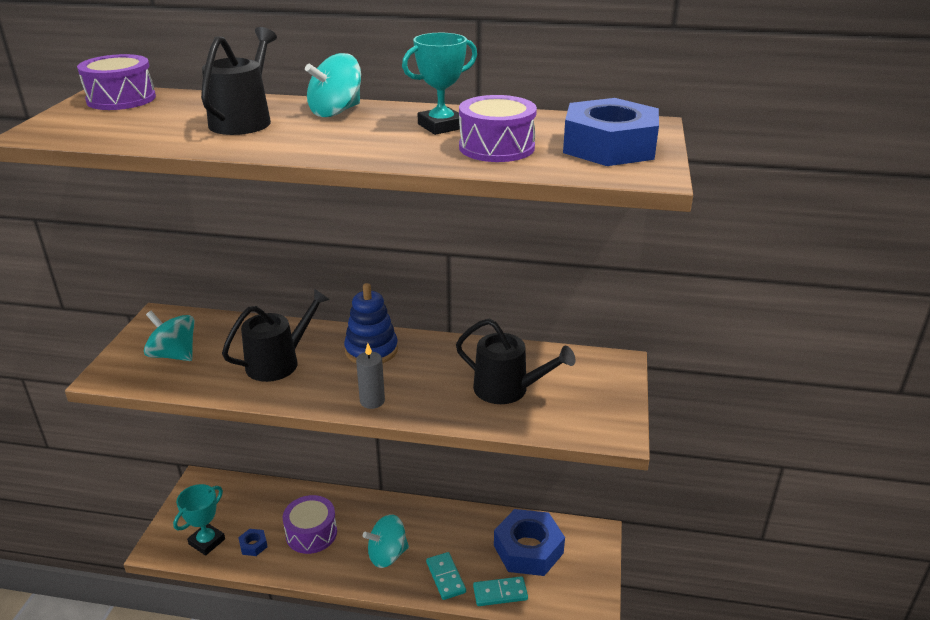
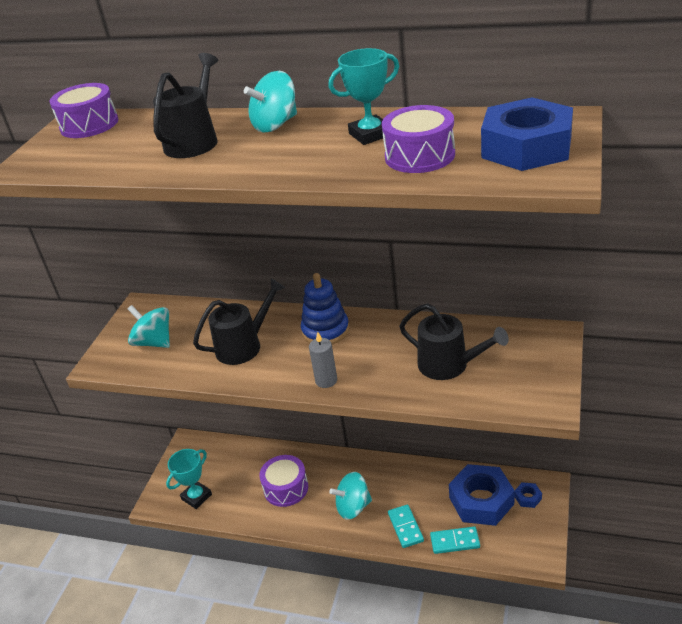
camera: 10 degrees right, 5 degrees up
blue nut [238,529,268,556] -> blue nut moved to [515,482,542,508]

